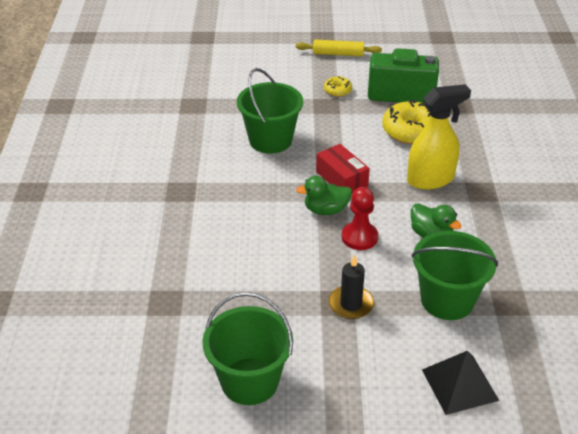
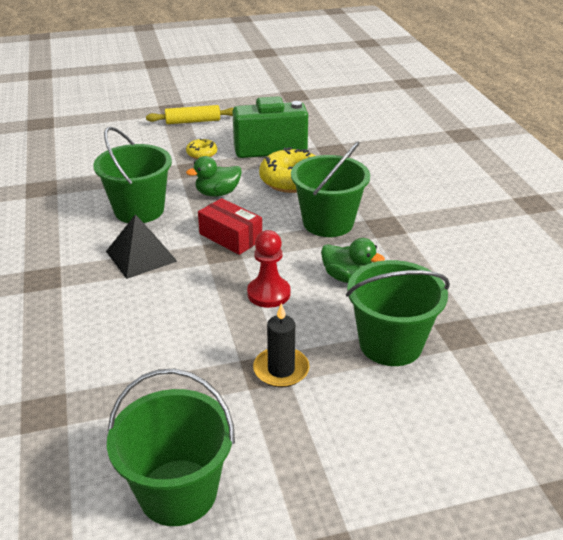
camera: 15 degrees left, 5 degrees down
green duck [296,176,352,215] -> green duck moved to [186,156,242,197]
yellow spray bottle [407,84,471,190] -> green bucket [291,142,370,237]
black pyramid [422,351,499,415] -> black pyramid moved to [106,214,177,279]

